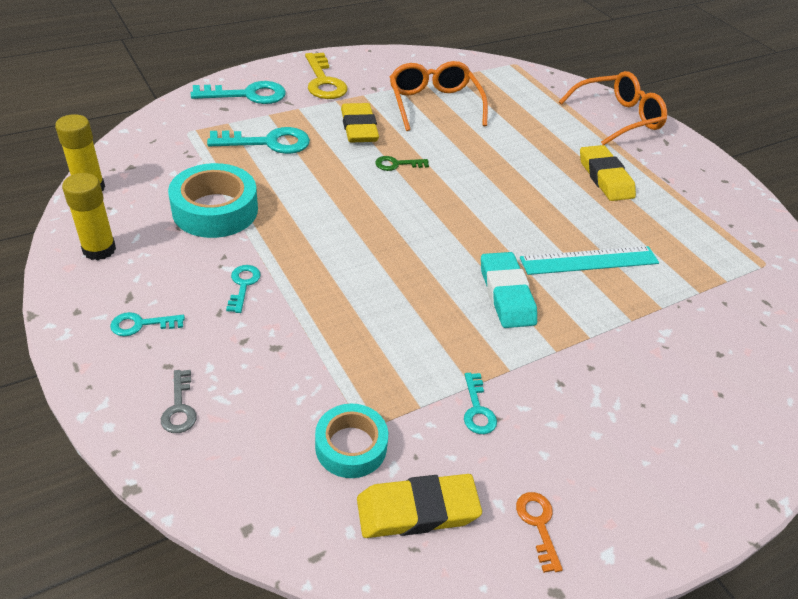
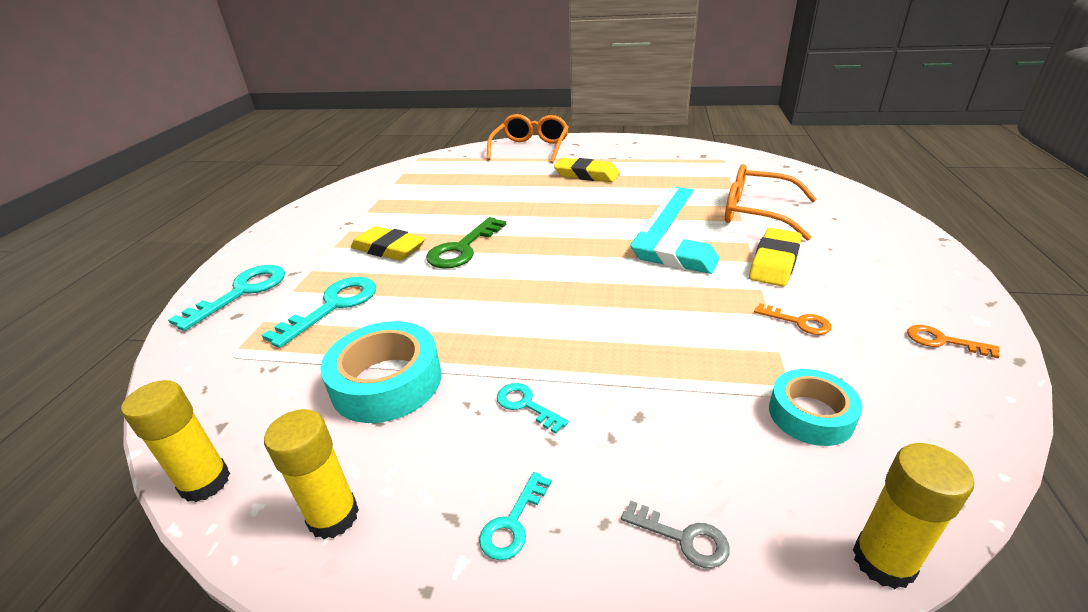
camera: 45 degrees left, 10 degrees down
yellow key [305,53,348,99] -> none
yellow eraser [357,474,482,538] -> yellow eraser moved to [749,228,802,287]
green key [375,156,429,171] -> green key [426,217,507,269], size x1.87
orange glasses [390,61,488,131] -> orange glasses moved to [725,164,817,241]
turquoise key [464,373,497,434] -> orange key [754,303,832,335]
none -> yellow glue stick [853,443,974,589]

